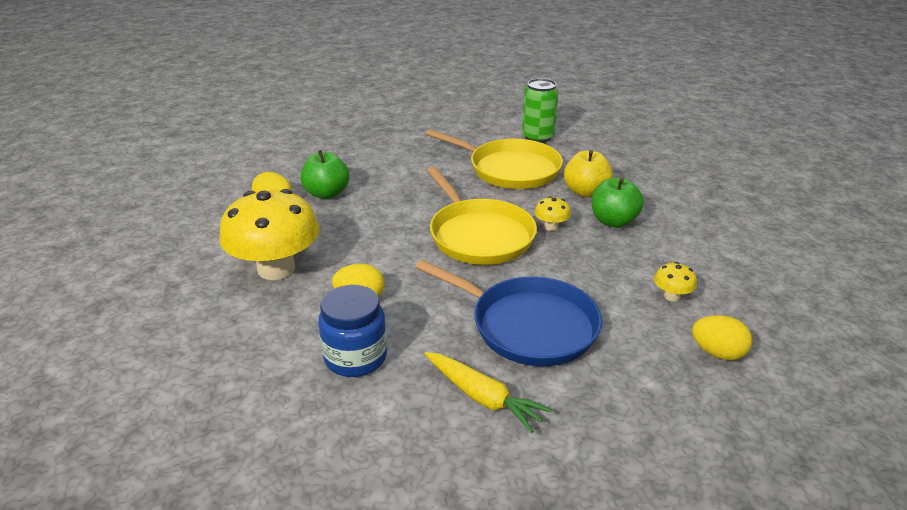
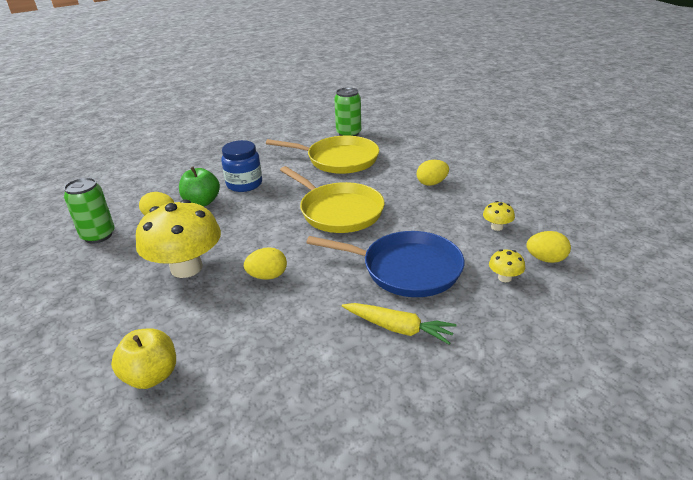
camera: 15 degrees left, 0 degrees up
blue jar [318,285,387,377] -> blue jar moved to [221,140,262,192]
yellow mushroom [535,196,571,231] -> yellow mushroom moved to [489,249,525,282]
yellow apple [564,150,613,197] -> yellow apple moved to [111,328,176,389]
green apple [592,178,644,228] -> yellow egg [417,160,449,186]
none -> green can [64,178,115,244]

